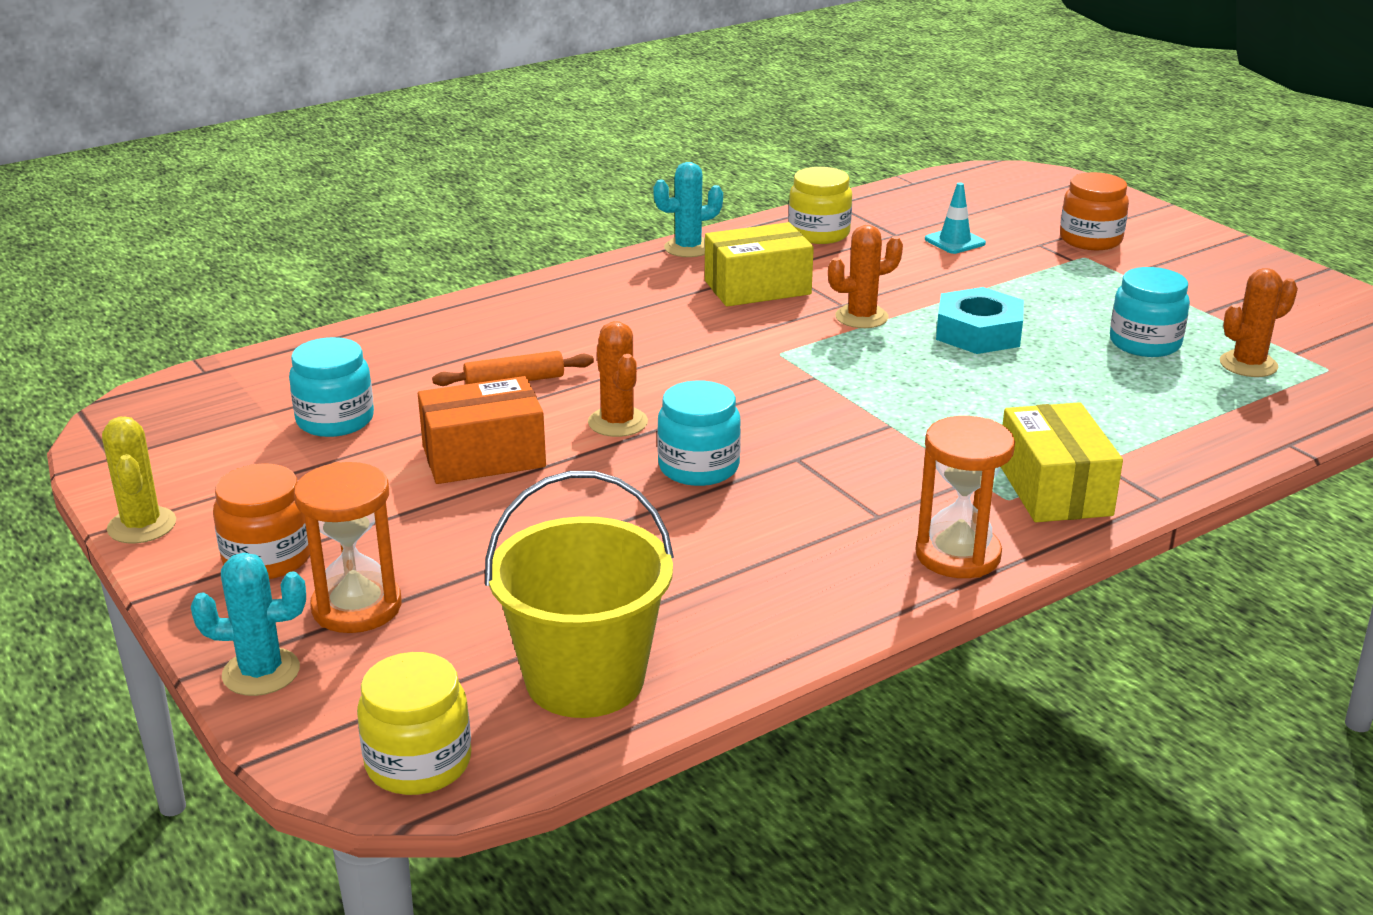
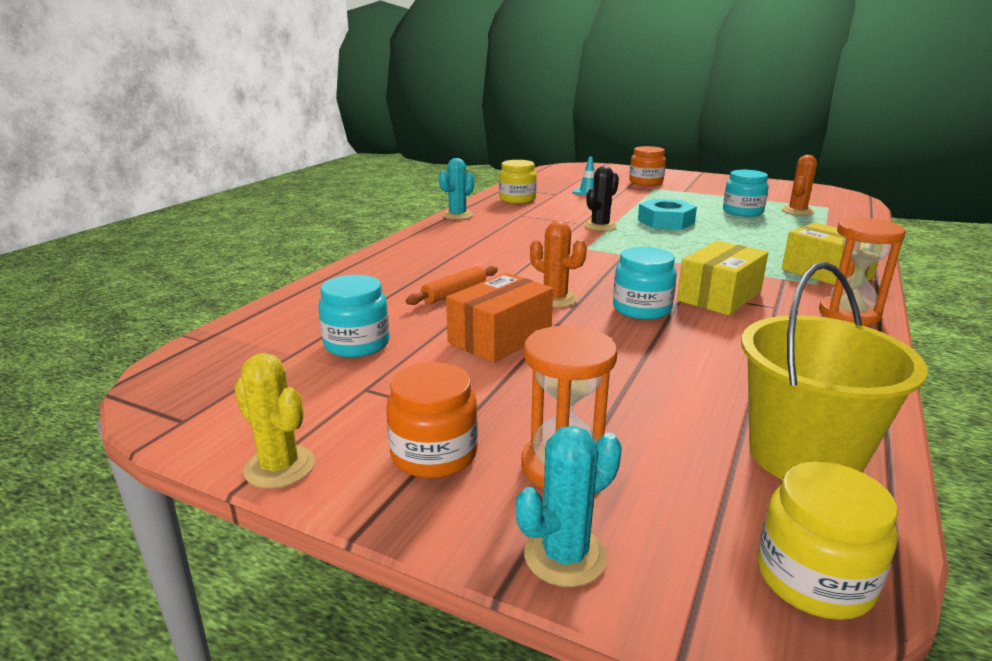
camera: 30 degrees left, 5 degrees down
yellow box [705,222,814,307] -> yellow box moved to [677,241,768,315]
orange cactus [828,225,903,328] -> black cactus [584,166,619,231]

